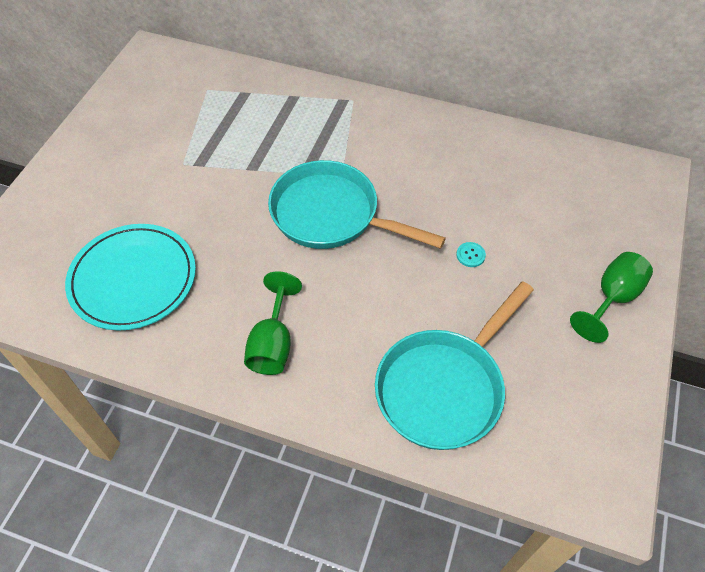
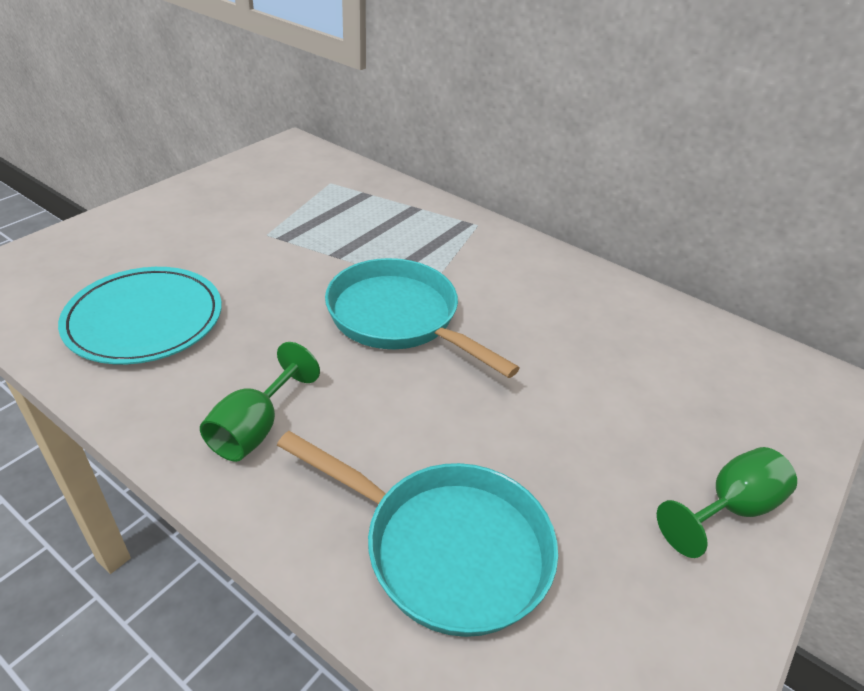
camera: 15 degrees right, 15 degrees down
turquoise pan [375,281,534,450] -> turquoise pan turned 120 degrees counterclockwise [277,431,558,637]
turquoise button [456,242,486,267] -> none

